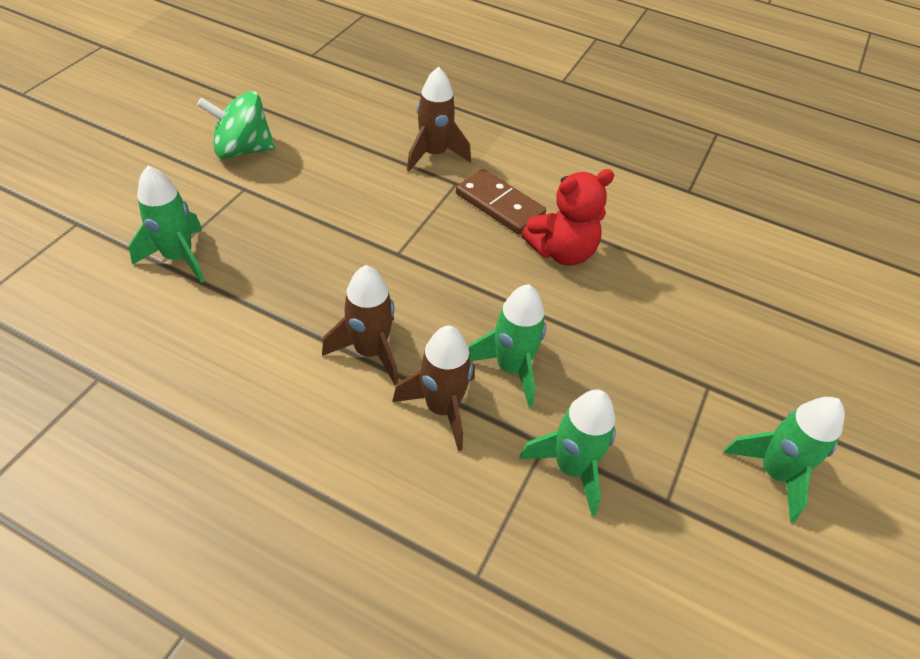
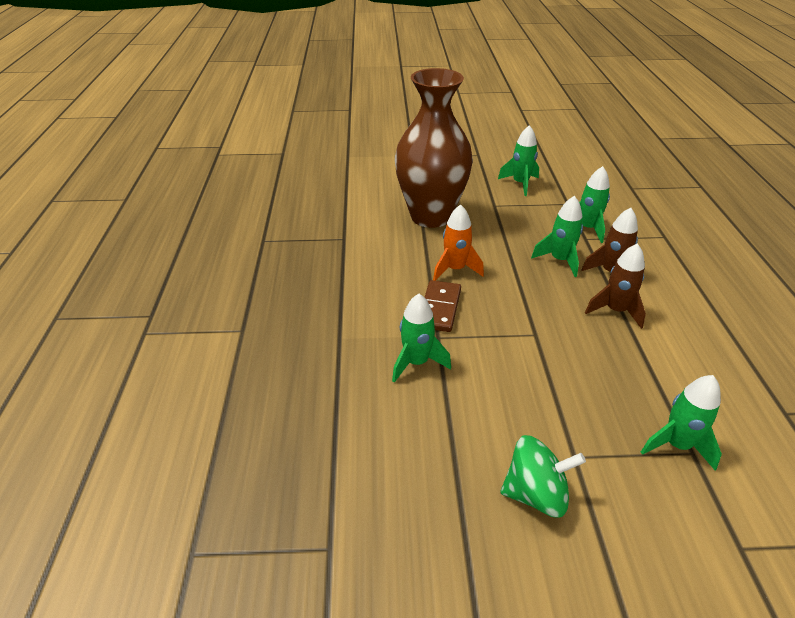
camera: 115 degrees left, 10 degrees down
green spinning top [197,91,275,159] -> green spinning top turned 60 degrees counterclockwise [501,435,586,518]
brown rocket [407,67,471,172] -> green rocket [392,294,451,383]
red teddy bear [522,169,614,266] -> orange rocket [433,204,484,281]
none -> brown vase [395,68,473,228]

